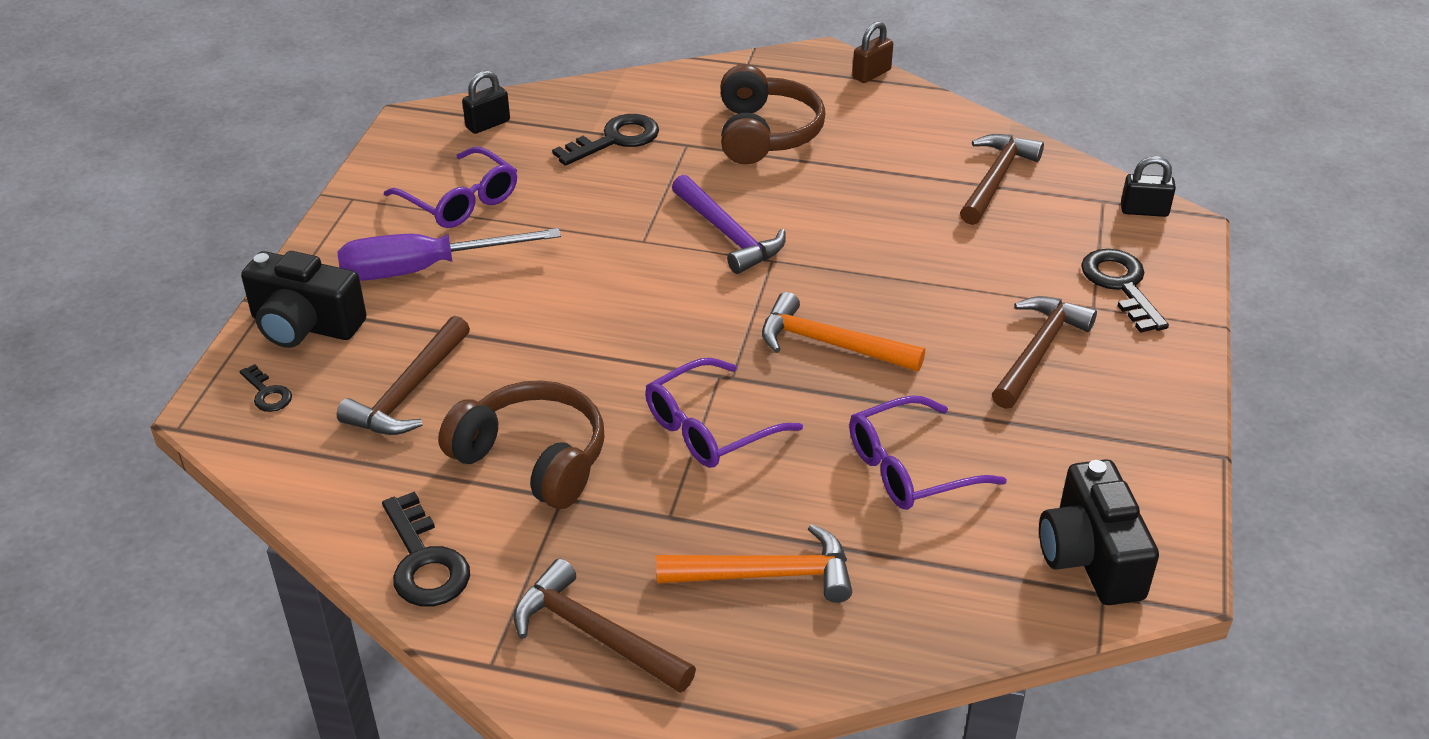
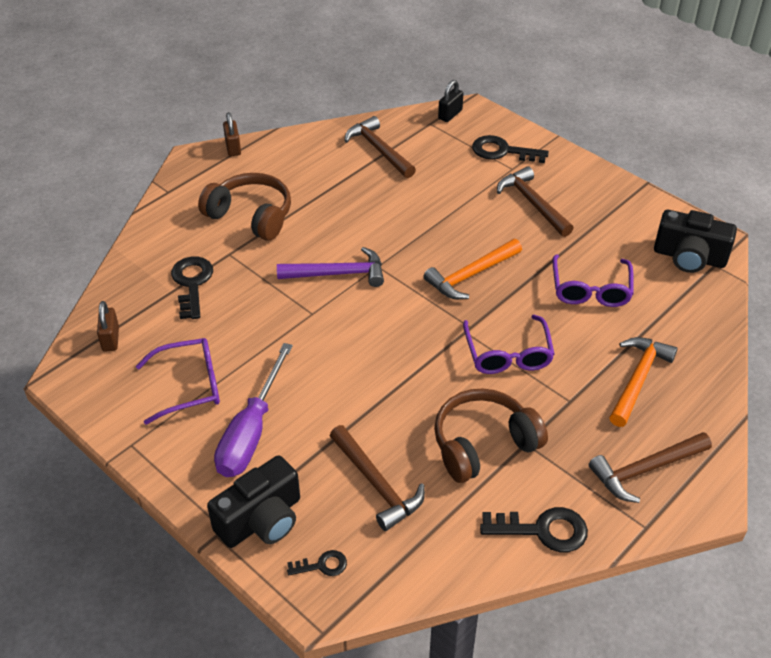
camera: 60 degrees left, 5 degrees up
black padlock [462,71,510,134] -> brown padlock [97,301,119,352]

